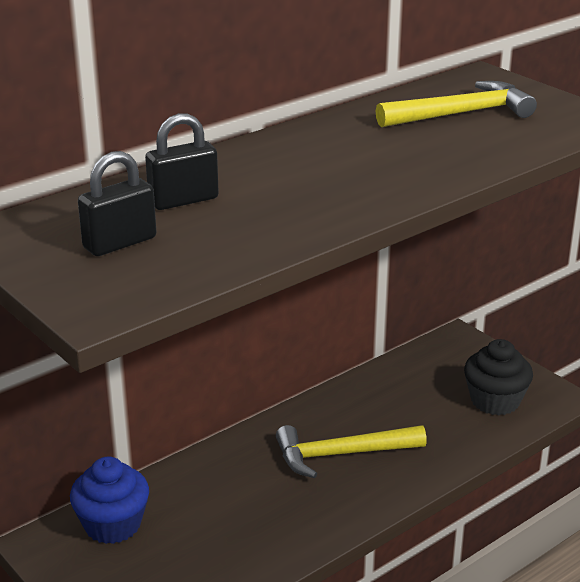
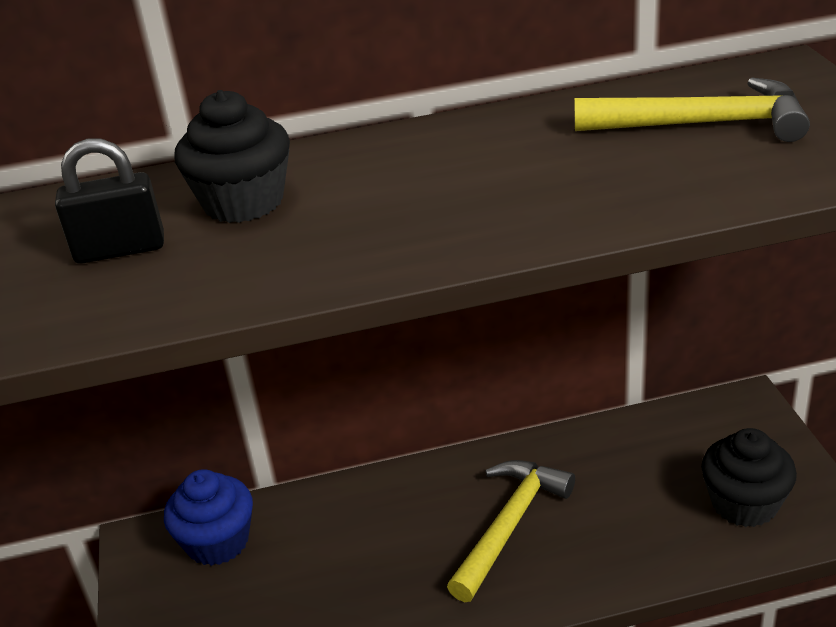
camera: 30 degrees right, 5 degrees up
black padlock [145,113,219,210] -> black cupcake [174,90,290,223]
yellow hammer [276,425,427,478] -> yellow hammer turned 105 degrees clockwise [447,460,575,602]

